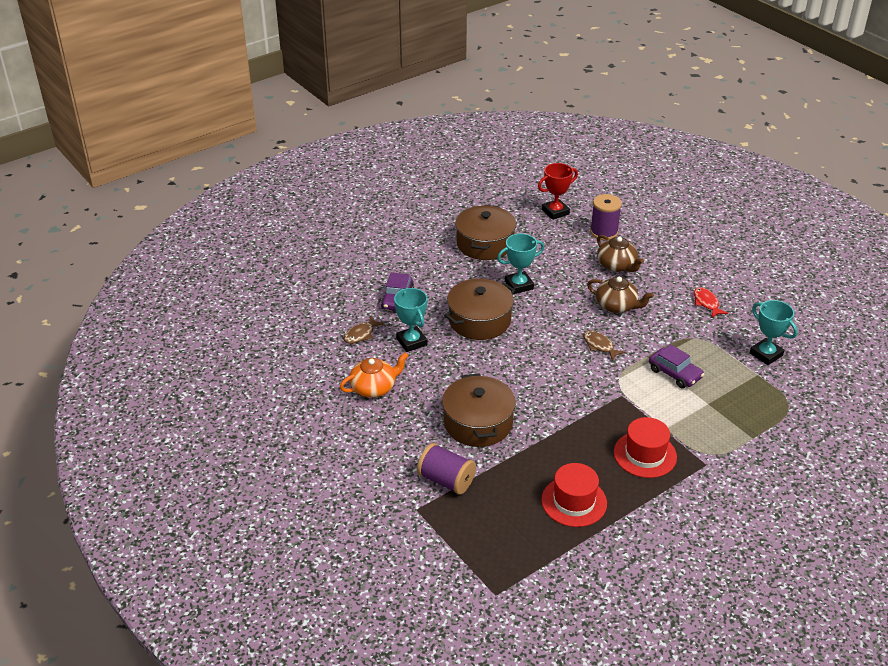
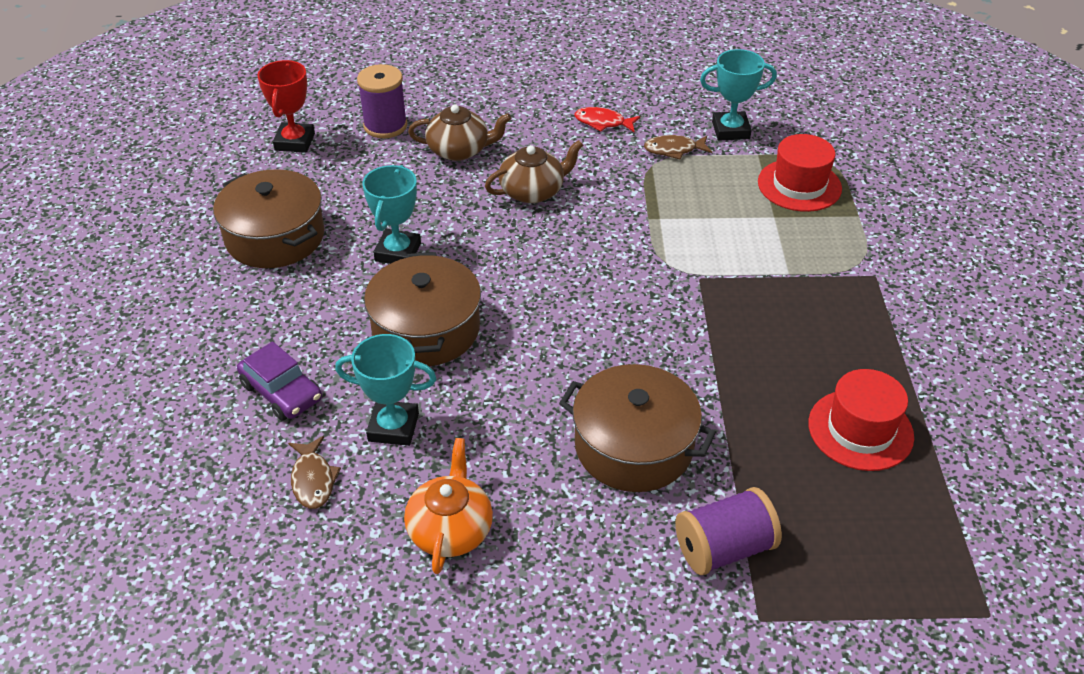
camera: 55 degrees left, 5 degrees up
brown fish [583,331,626,361] -> brown fish moved to [644,135,712,160]
red hat [614,417,677,478] -> red hat moved to [758,134,842,212]
purple car [649,344,704,388] -> none

